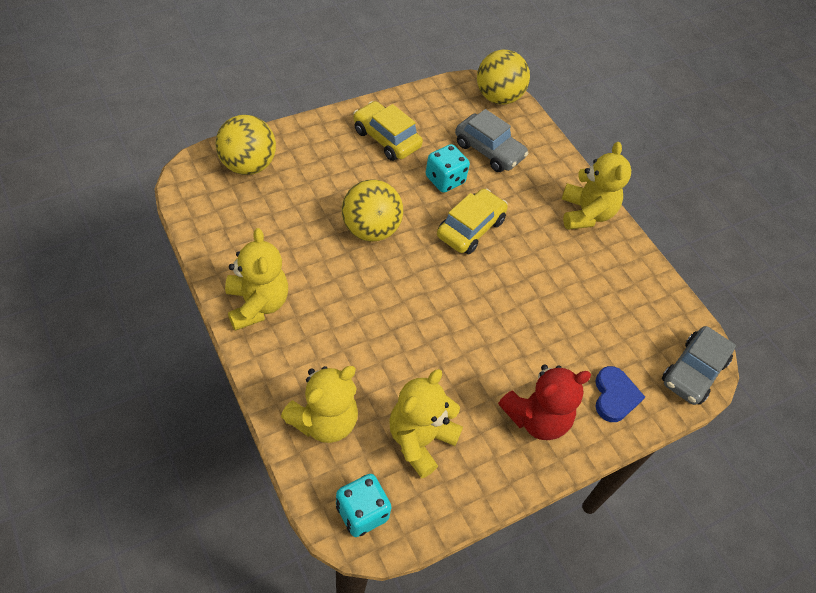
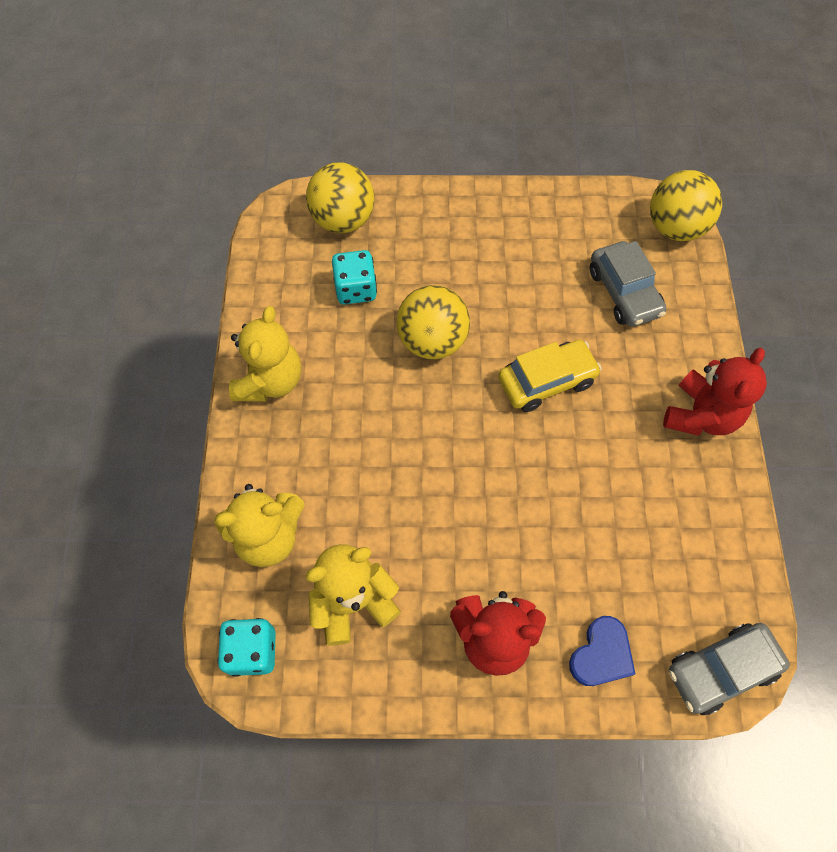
camera: 35 degrees right, 10 degrees up
yellow car [353,101,423,161] -> none
turquoise dice [426,144,470,193] -> turquoise dice moved to [332,250,377,304]
yellow teddy bear [562,142,631,230] -> red teddy bear [663,348,767,436]

